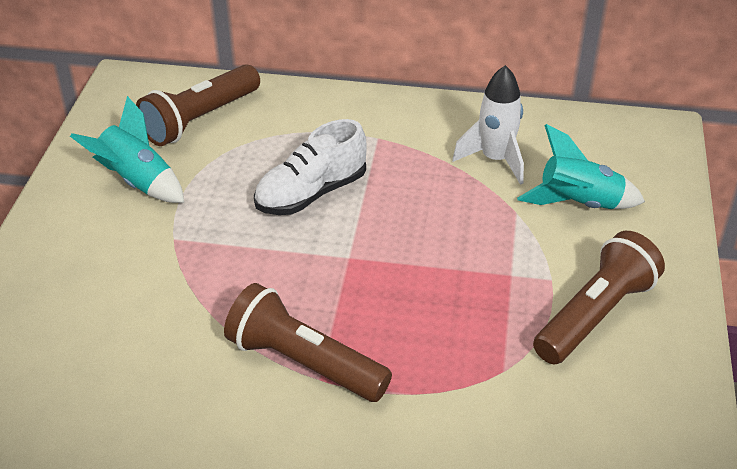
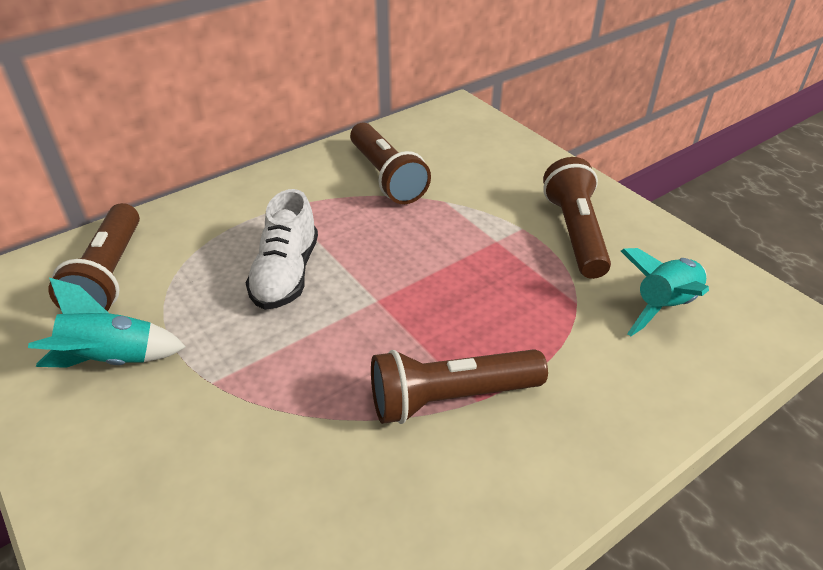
camera: 45 degrees left, 0 degrees up
white rocket [452,65,524,185] -> brown flashlight [350,122,431,204]
turquoise rocket [517,124,645,209] -> turquoise rocket moved to [621,248,709,336]

